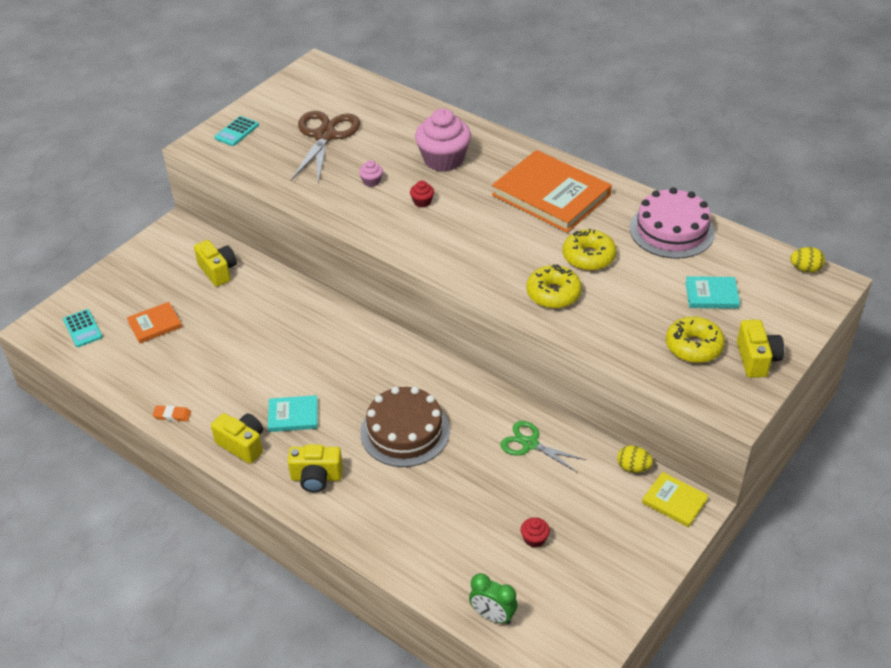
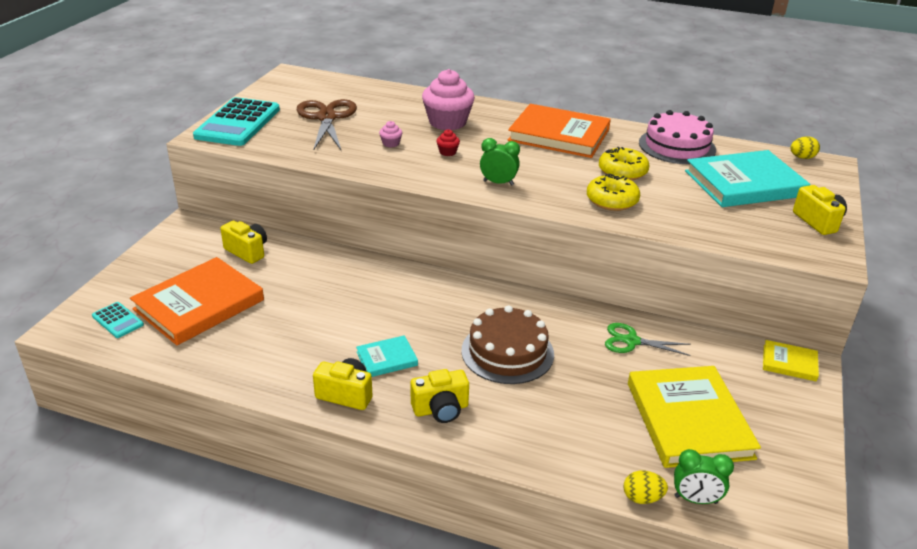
camera: 20 degrees left, 10 degrees down
orange book [127,302,182,343] -> orange book [130,257,264,345], size x2.10
orange eraser [152,405,191,421] -> none
turquoise calculator [214,116,259,146] -> turquoise calculator [193,97,280,146], size x2.16
red cupcake [521,517,550,548] -> yellow book [628,366,761,468]
yellow egg [617,445,653,473] -> yellow egg moved to [623,471,668,504]
yellow donut [666,316,725,363] -> none
turquoise book [685,276,740,309] -> turquoise book [685,150,810,207], size x2.10
none -> green clock [480,138,520,186]

